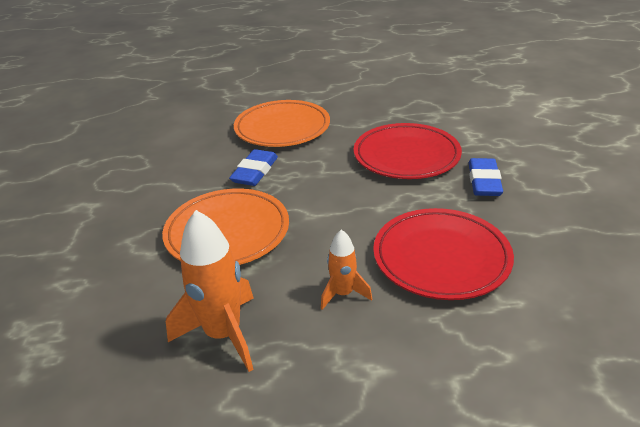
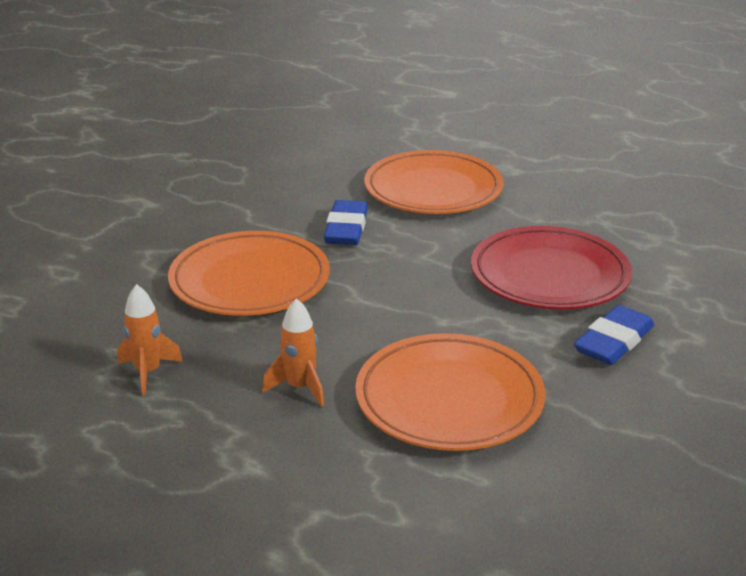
camera: 30 degrees right, 5 degrees down
orange rocket [166,210,254,372] -> orange rocket [117,284,183,395], size x0.57
blue eraser [229,149,278,186] -> blue eraser turned 45 degrees counterclockwise [324,200,368,245]
red plate [373,208,514,300] -> orange plate [355,333,546,451]

